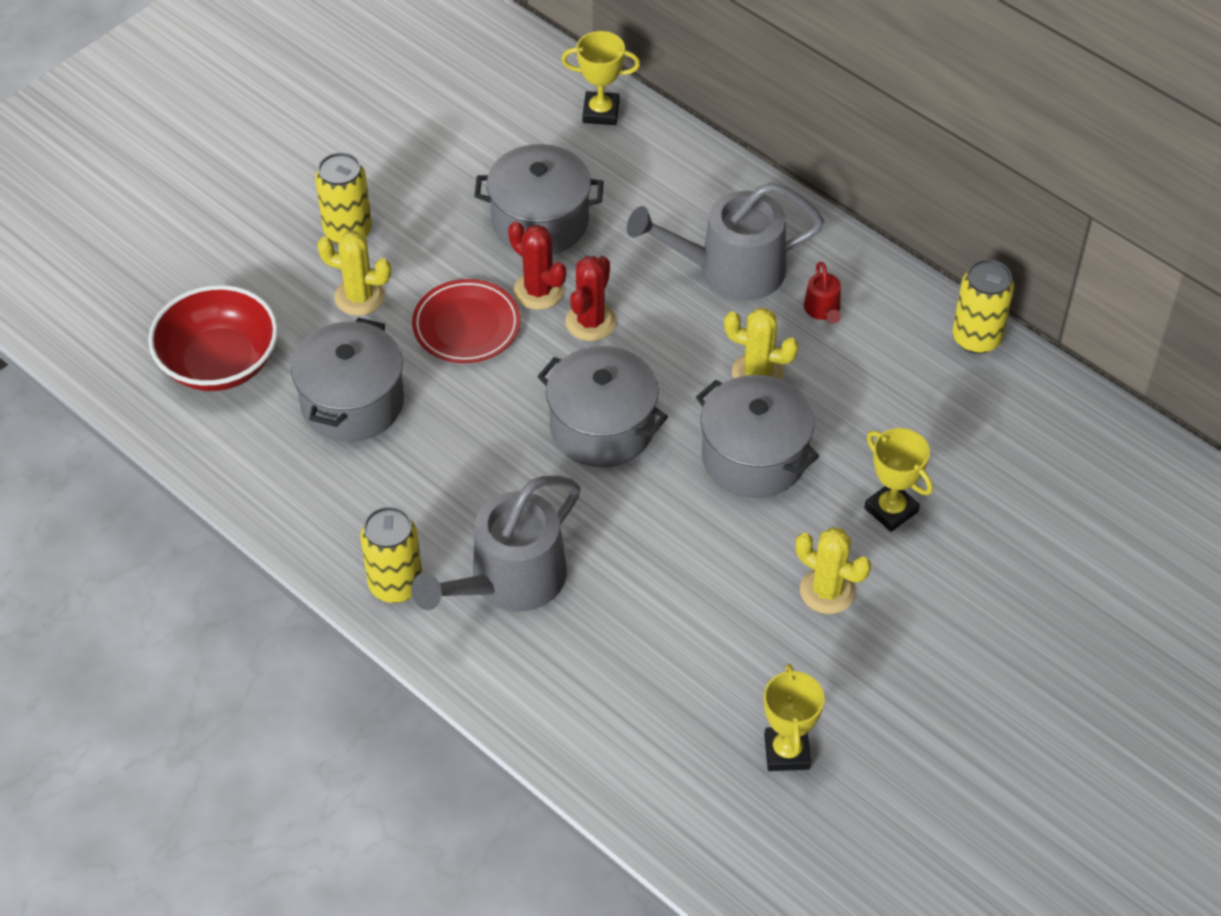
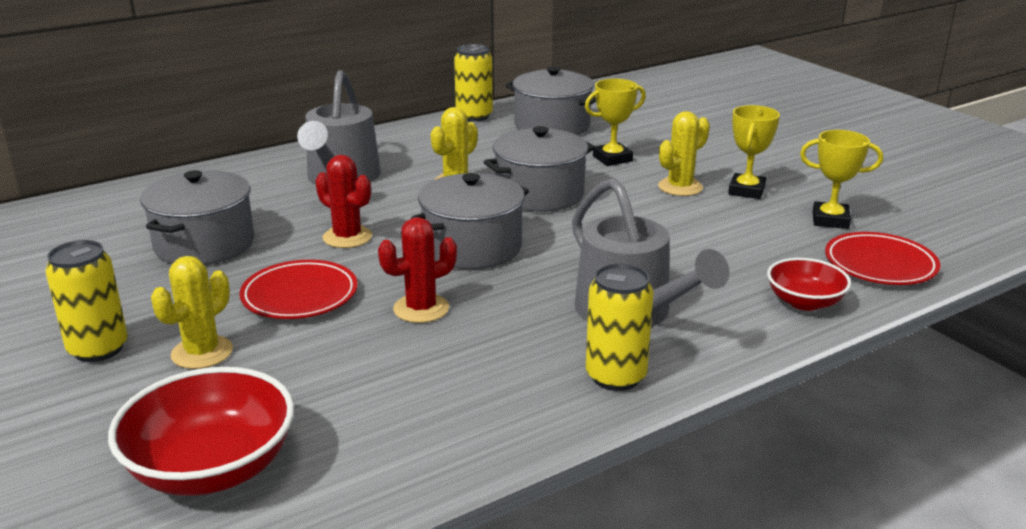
camera: 75 degrees left, 25 degrees down
grey pot [291,317,404,442] -> grey pot moved to [505,66,596,135]
red cactus [508,221,566,310] -> red cactus moved to [378,217,457,323]
yellow trophy [561,31,640,125] -> yellow trophy moved to [728,105,780,199]
red watering can [804,262,841,324] -> none
none -> red bowl [767,258,851,311]
none -> red plate [825,232,941,285]

